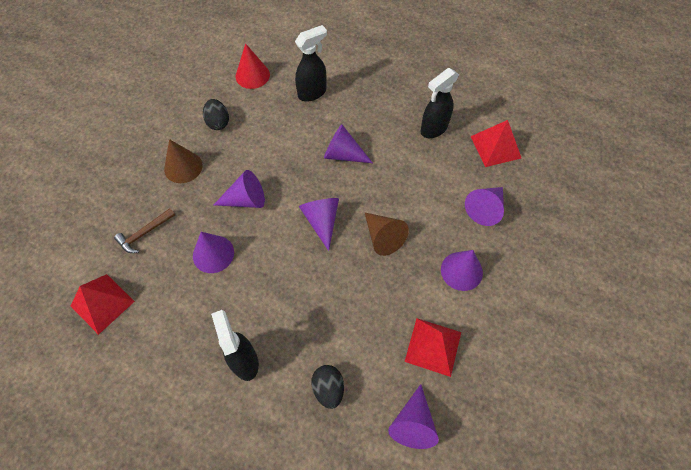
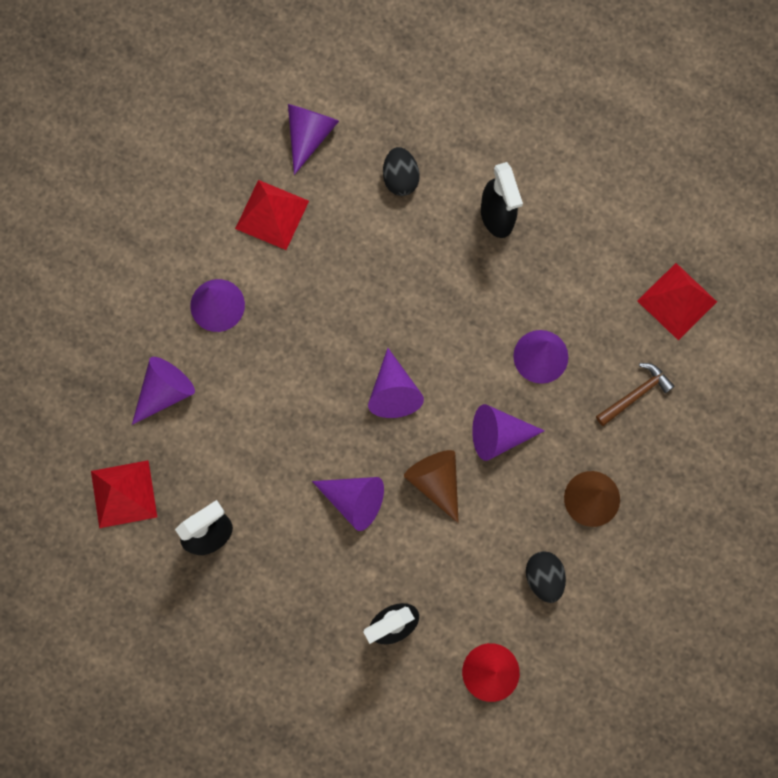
camera: 175 degrees left, 15 degrees up
brown cone [364,212,409,256] -> brown cone moved to [404,450,459,523]

